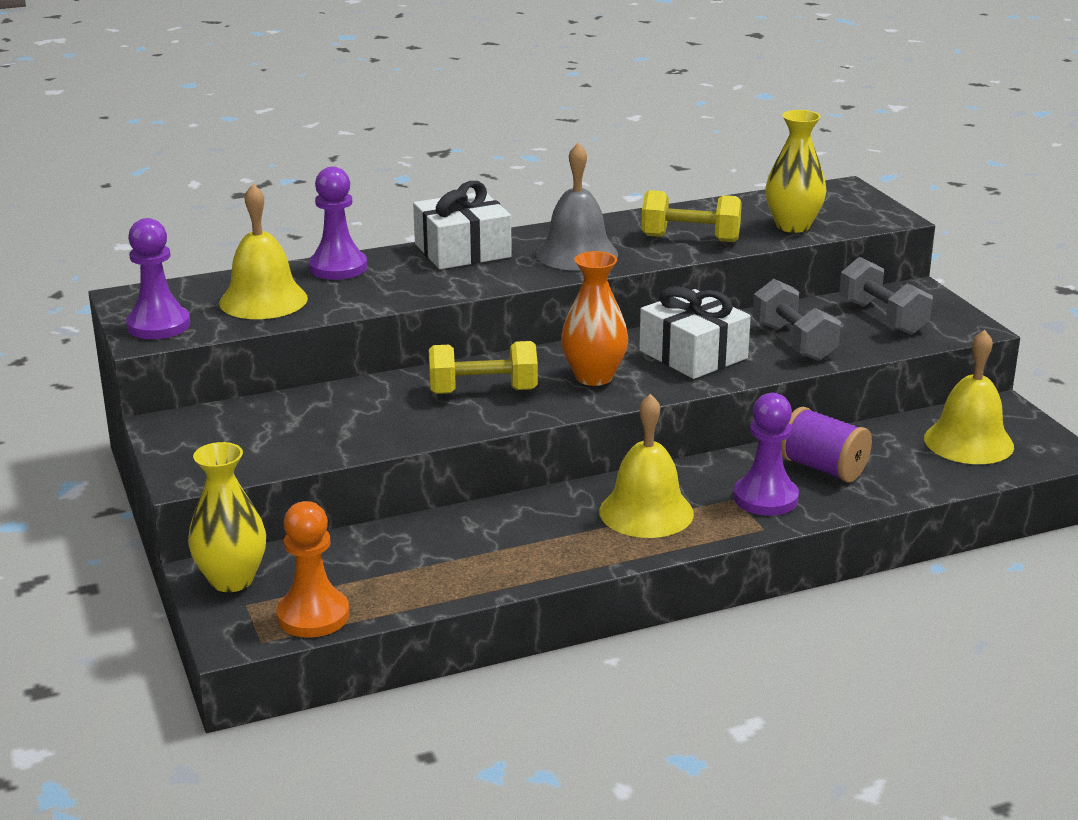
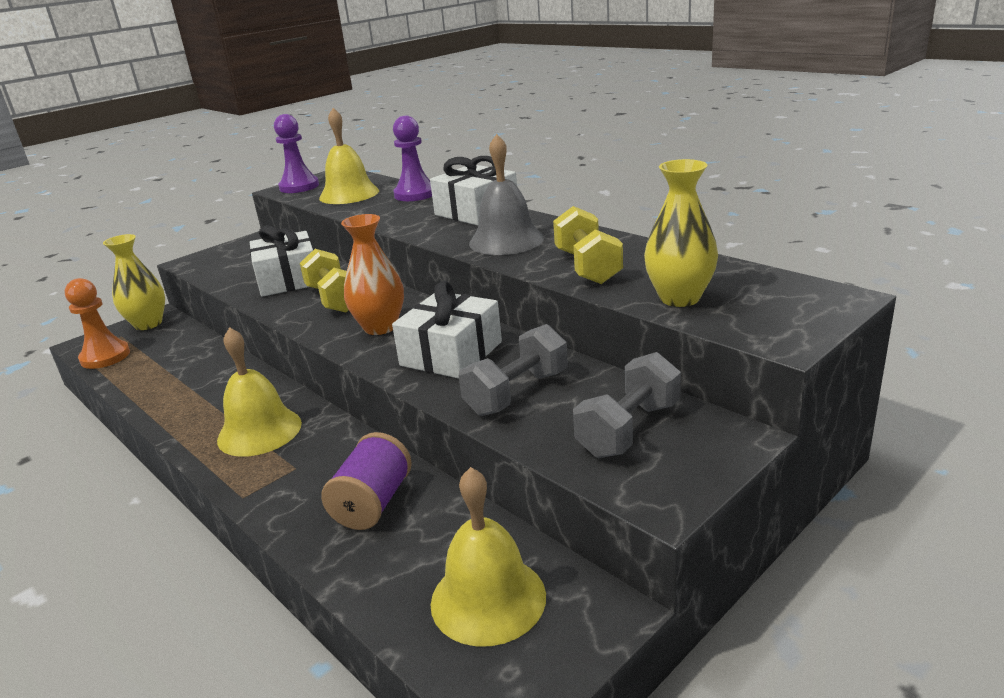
camera: 70 degrees right, 0 degrees up
purple pawn [734,393,799,516] -> none
none -> white gift [250,225,313,297]

